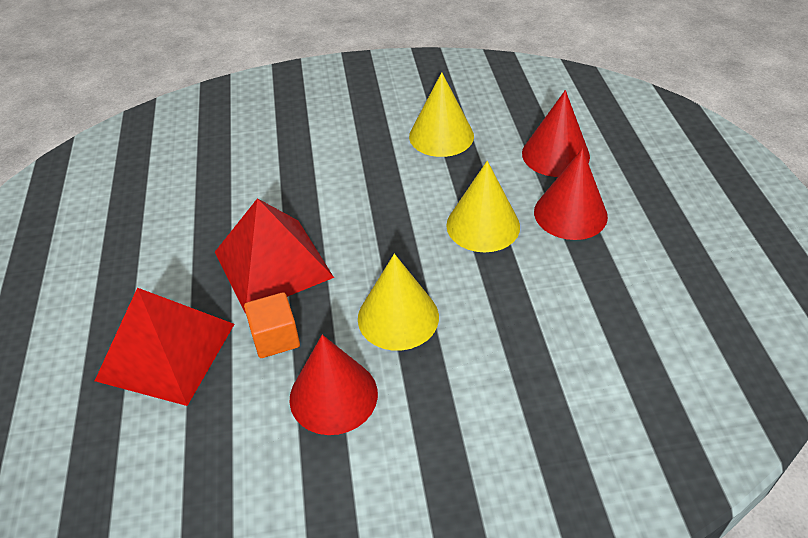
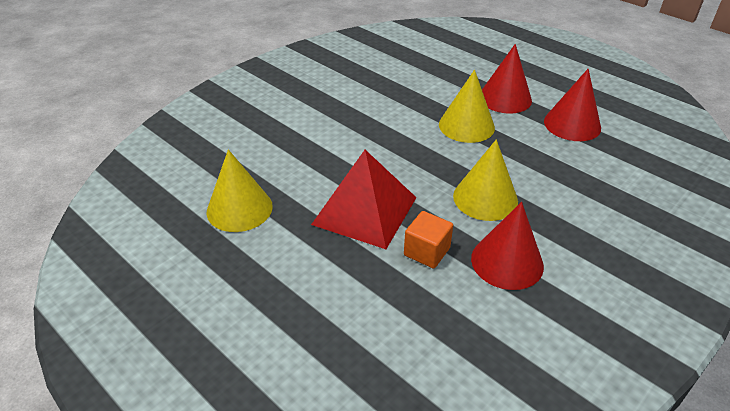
camera: 40 degrees left, 5 degrees down
red pyramid [95,288,234,406] -> none
yellow cone [409,72,474,157] -> yellow cone moved to [207,149,273,232]
red cone [522,90,590,177] -> red cone moved to [544,68,601,141]

